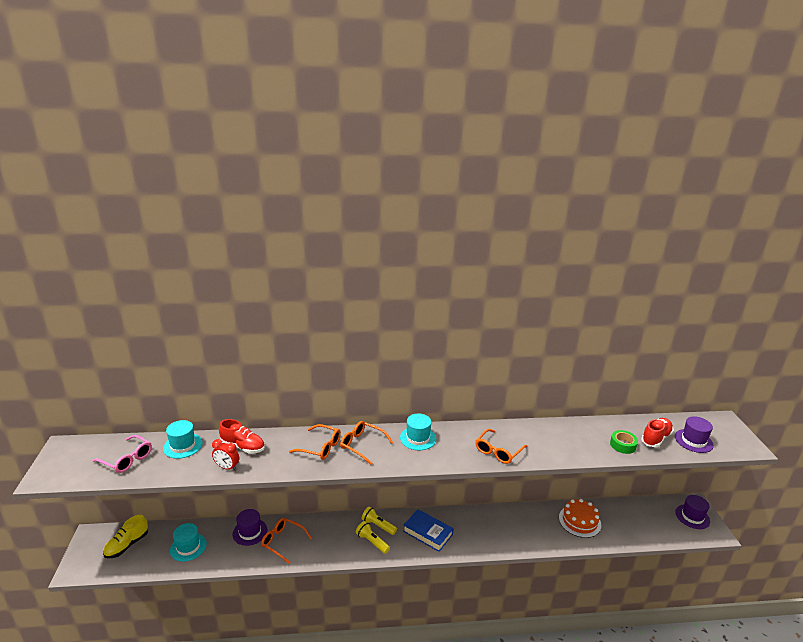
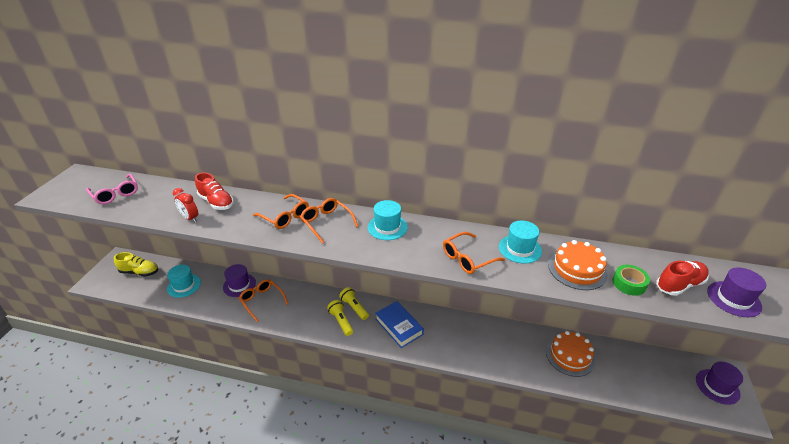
camera: 20 degrees right, 10 degrees up
yellow shoe [103,515,148,558] -> yellow shoe turned 135 degrees counterclockwise [114,252,158,277]
turquoise hat [163,420,203,459] -> turquoise hat moved to [499,220,542,264]
none -> orange cake [548,240,608,290]

